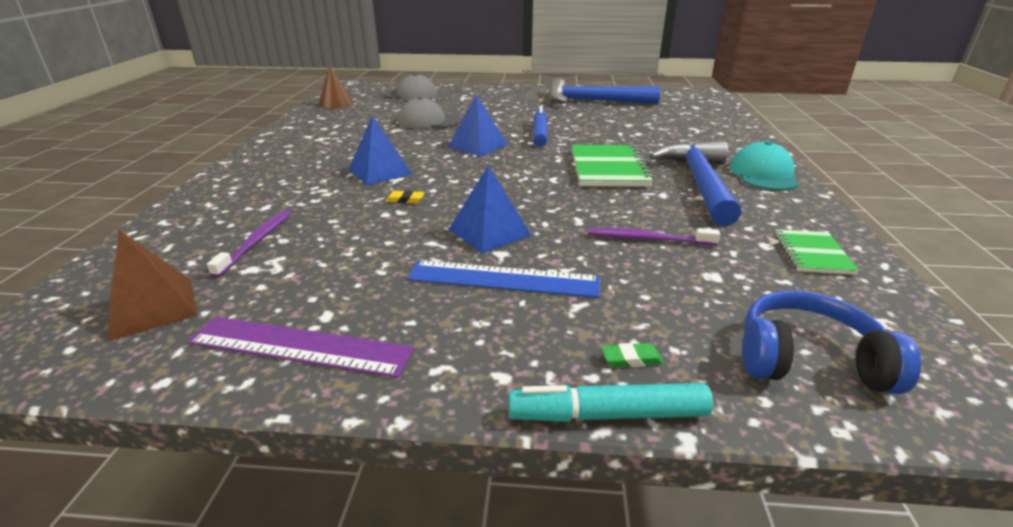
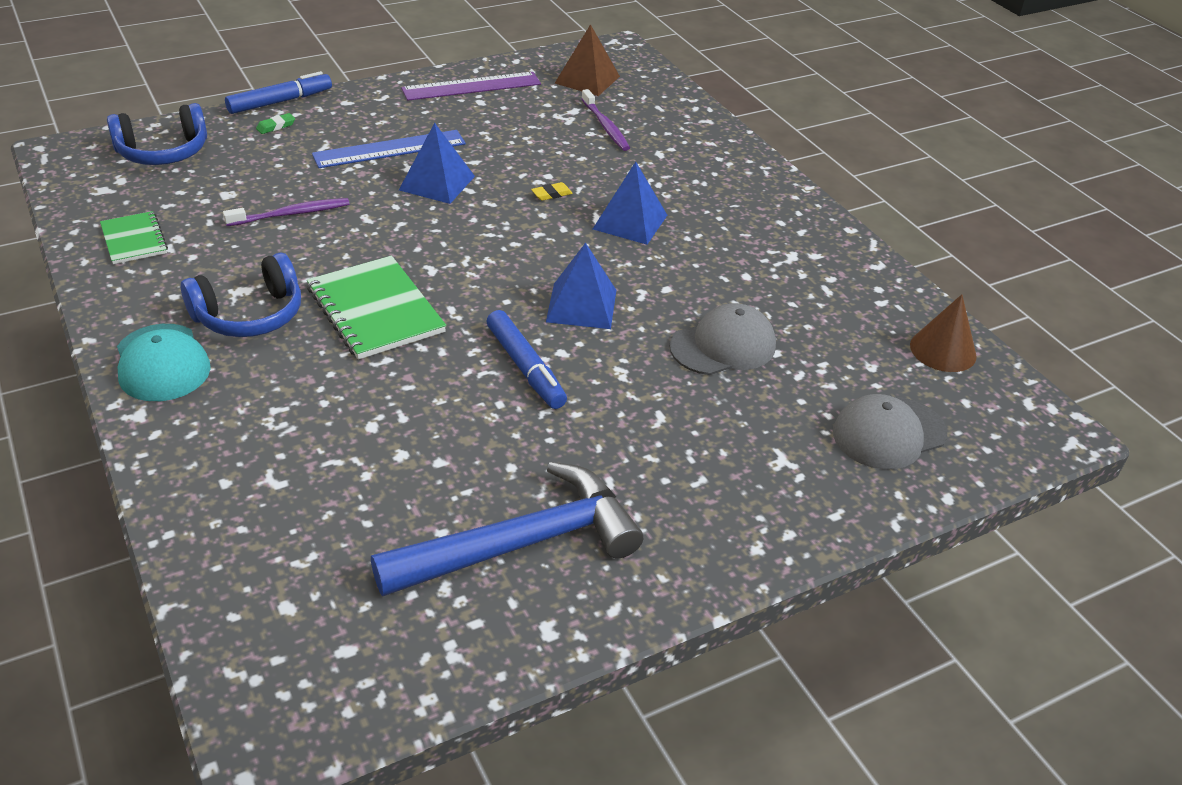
camera: 145 degrees right, 10 degrees up
turquoise marker [509,383,713,422] -> blue marker [225,71,332,114]
blue hammer [649,141,741,226] -> blue headphones [181,252,301,337]

